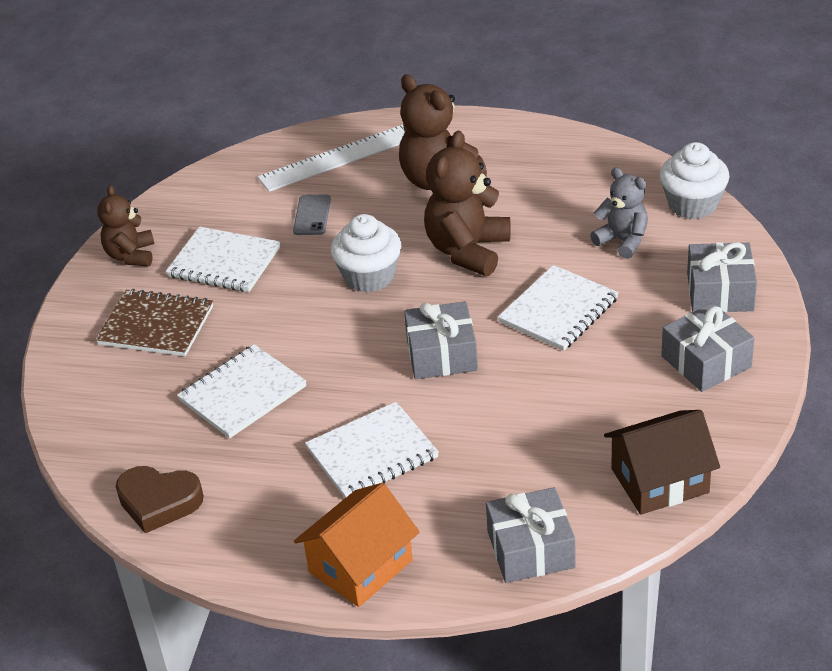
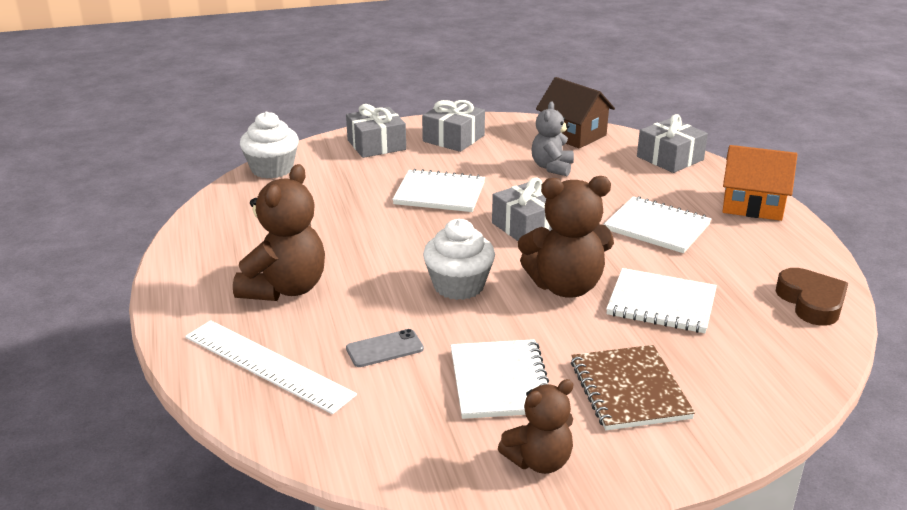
camera: 120 degrees left, 10 degrees down
brown teddy bear [424,131,511,276] -> brown teddy bear moved to [518,176,614,298]
grey teddy bear [590,168,648,259] -> grey teddy bear moved to [532,102,574,176]

